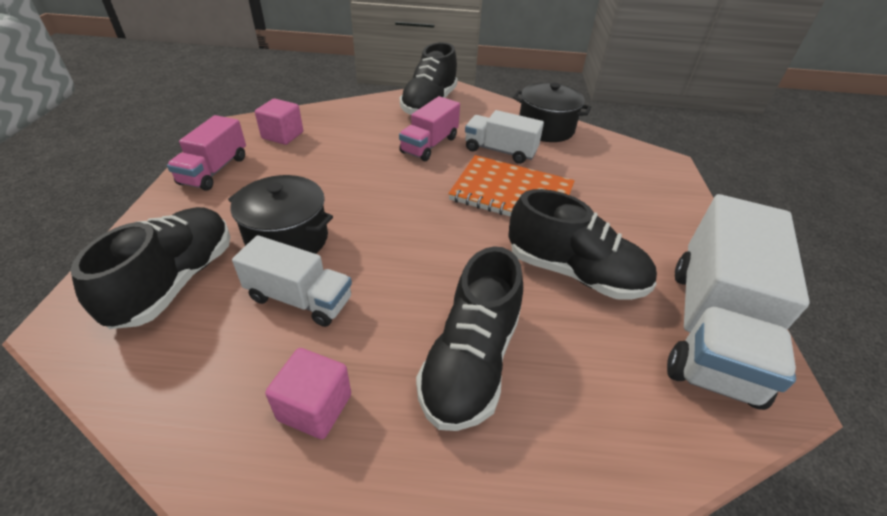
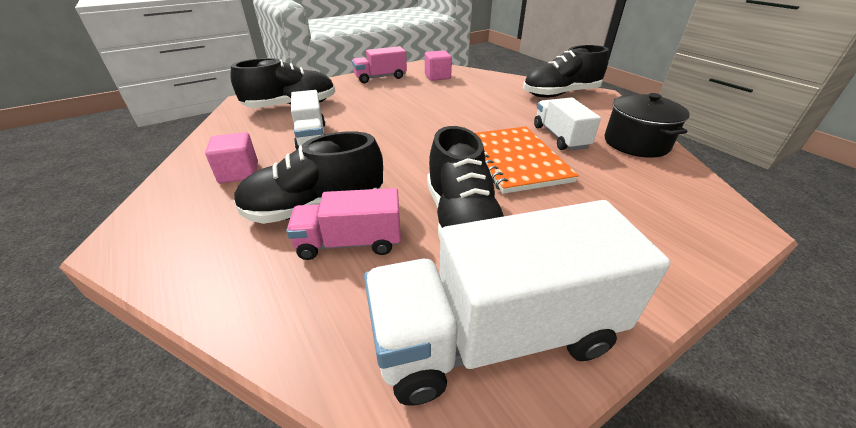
camera: 55 degrees right, 5 degrees down
black pot [228,175,333,254] -> none
pink truck [399,96,460,161] -> pink truck moved to [286,188,401,260]

